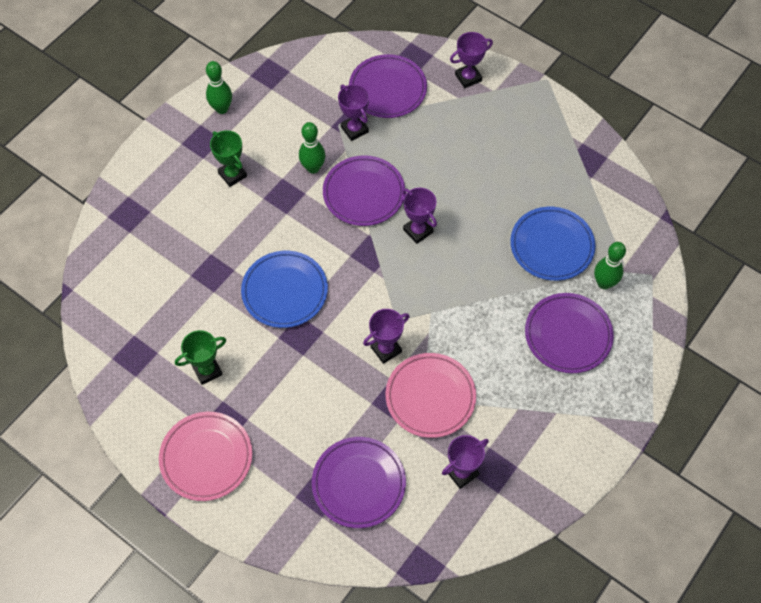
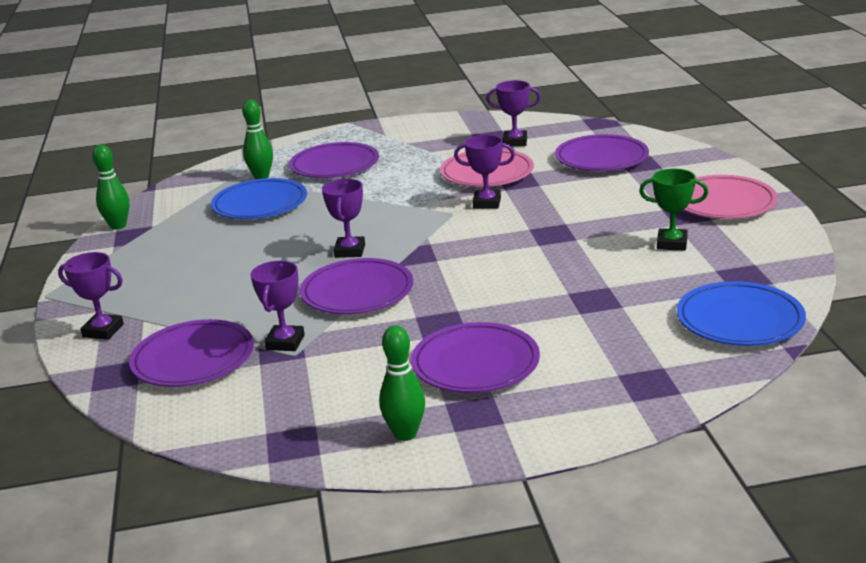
camera: 135 degrees left, 35 degrees down
green trophy [210,130,247,187] -> purple plate [411,322,540,393]
blue plate [241,251,328,328] -> blue plate moved to [677,281,806,346]
green bowling pin [299,122,325,174] -> green bowling pin moved to [93,145,129,230]

